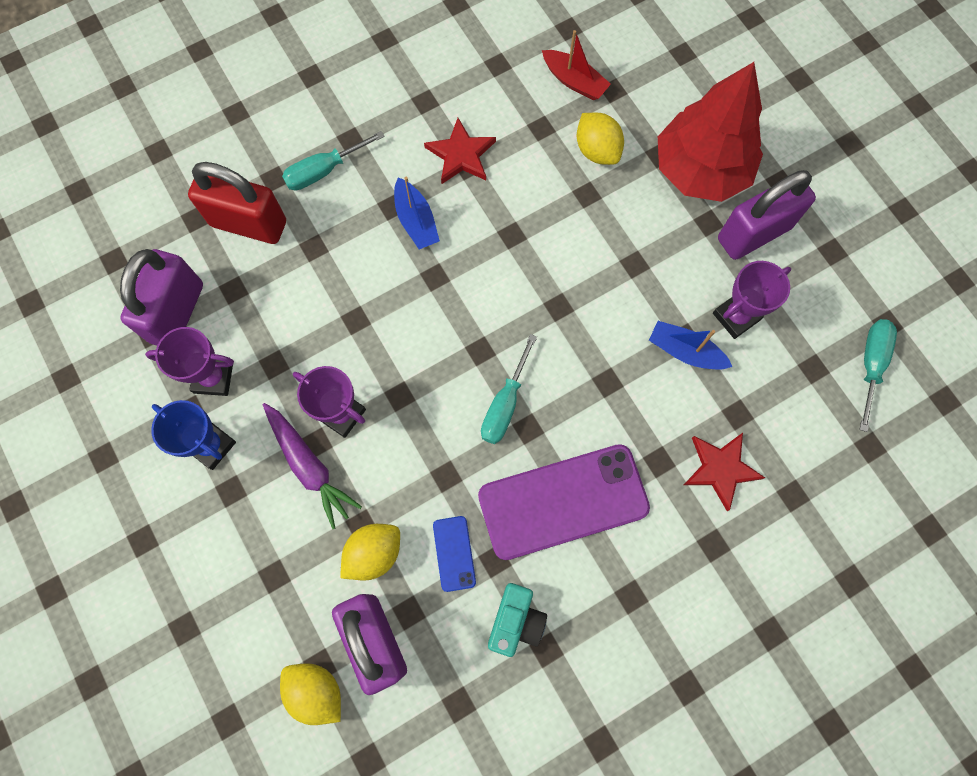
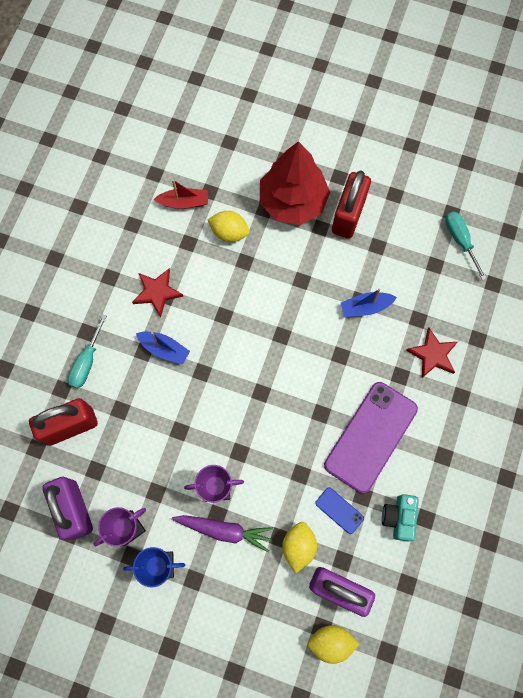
camera: 40 degrees left, 0 degrees up
turquoise screwdriver [481,334,537,444] -> none
turquoise camera [488,583,547,657] -> turquoise camera turned 150 degrees counterclockwise [382,494,419,541]
purple trophy [713,261,791,339] -> none
purple padlock [718,170,816,260] -> red padlock [332,170,371,239]

